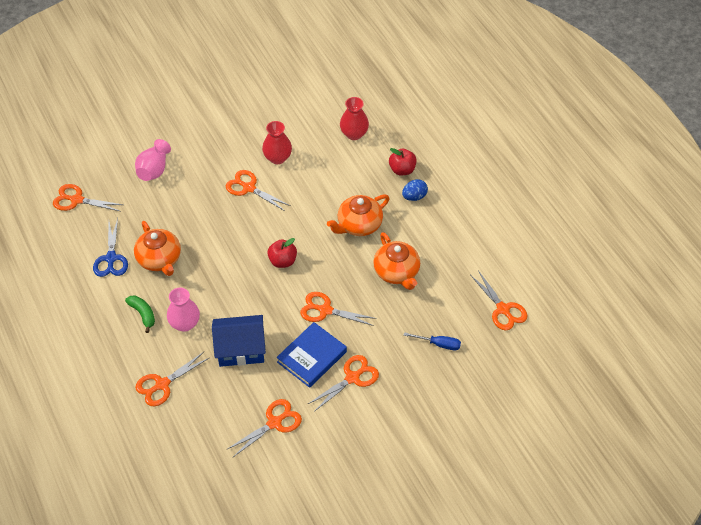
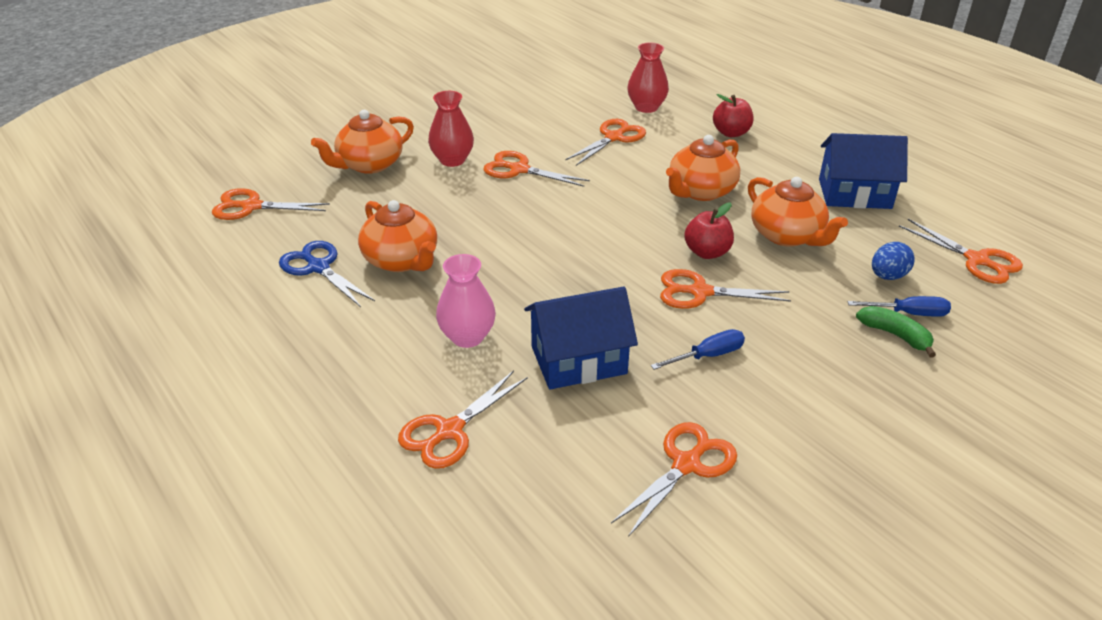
camera: 10 degrees left, 15 degrees down
blue scissors [93,218,128,277] -> blue scissors turned 150 degrees clockwise [279,241,375,307]
green banana [125,296,155,333] -> green banana moved to [856,306,936,358]
pink vase [135,139,171,181] -> orange teapot [311,110,414,174]
red vase [262,121,292,164] -> red vase moved to [428,91,474,167]
red apple [267,238,297,268] -> red apple moved to [684,203,734,259]
blue book [276,322,347,388] -> blue screwdriver [651,329,745,370]
orange scissors [308,355,379,412] -> orange scissors moved to [565,119,646,166]
blue egg [402,179,428,201] -> blue egg moved to [872,242,914,280]
none -> blue house [819,133,908,209]

